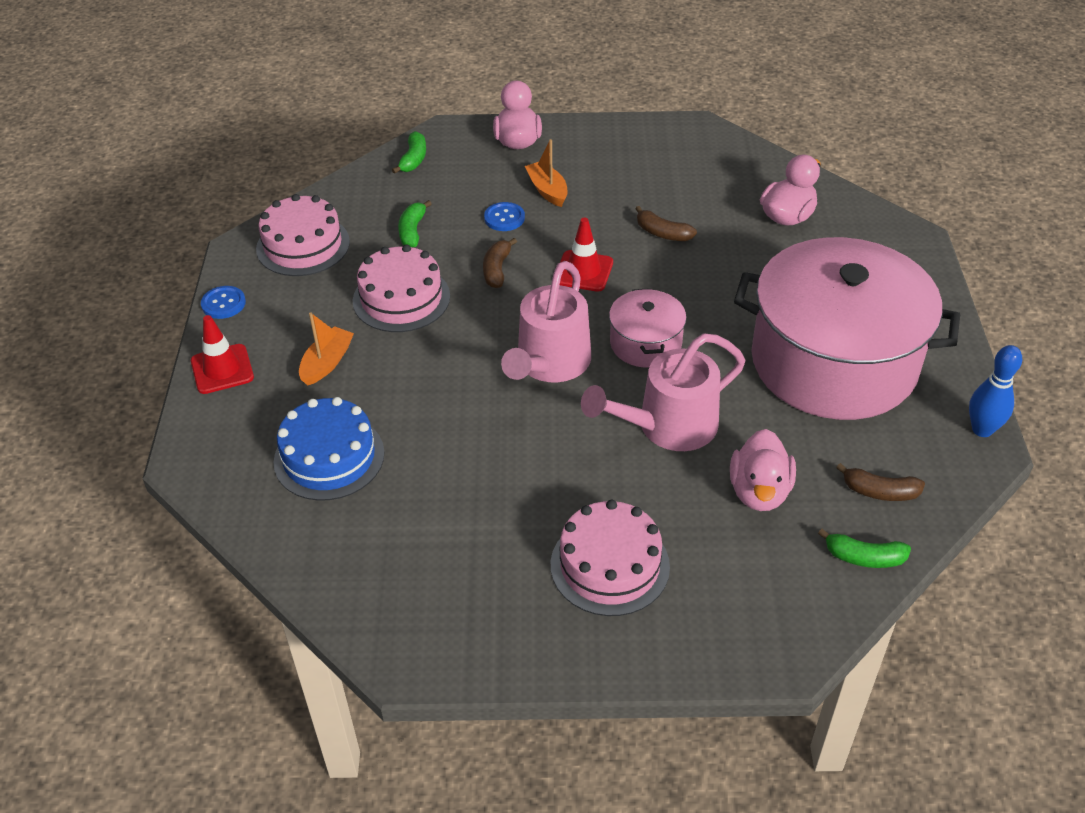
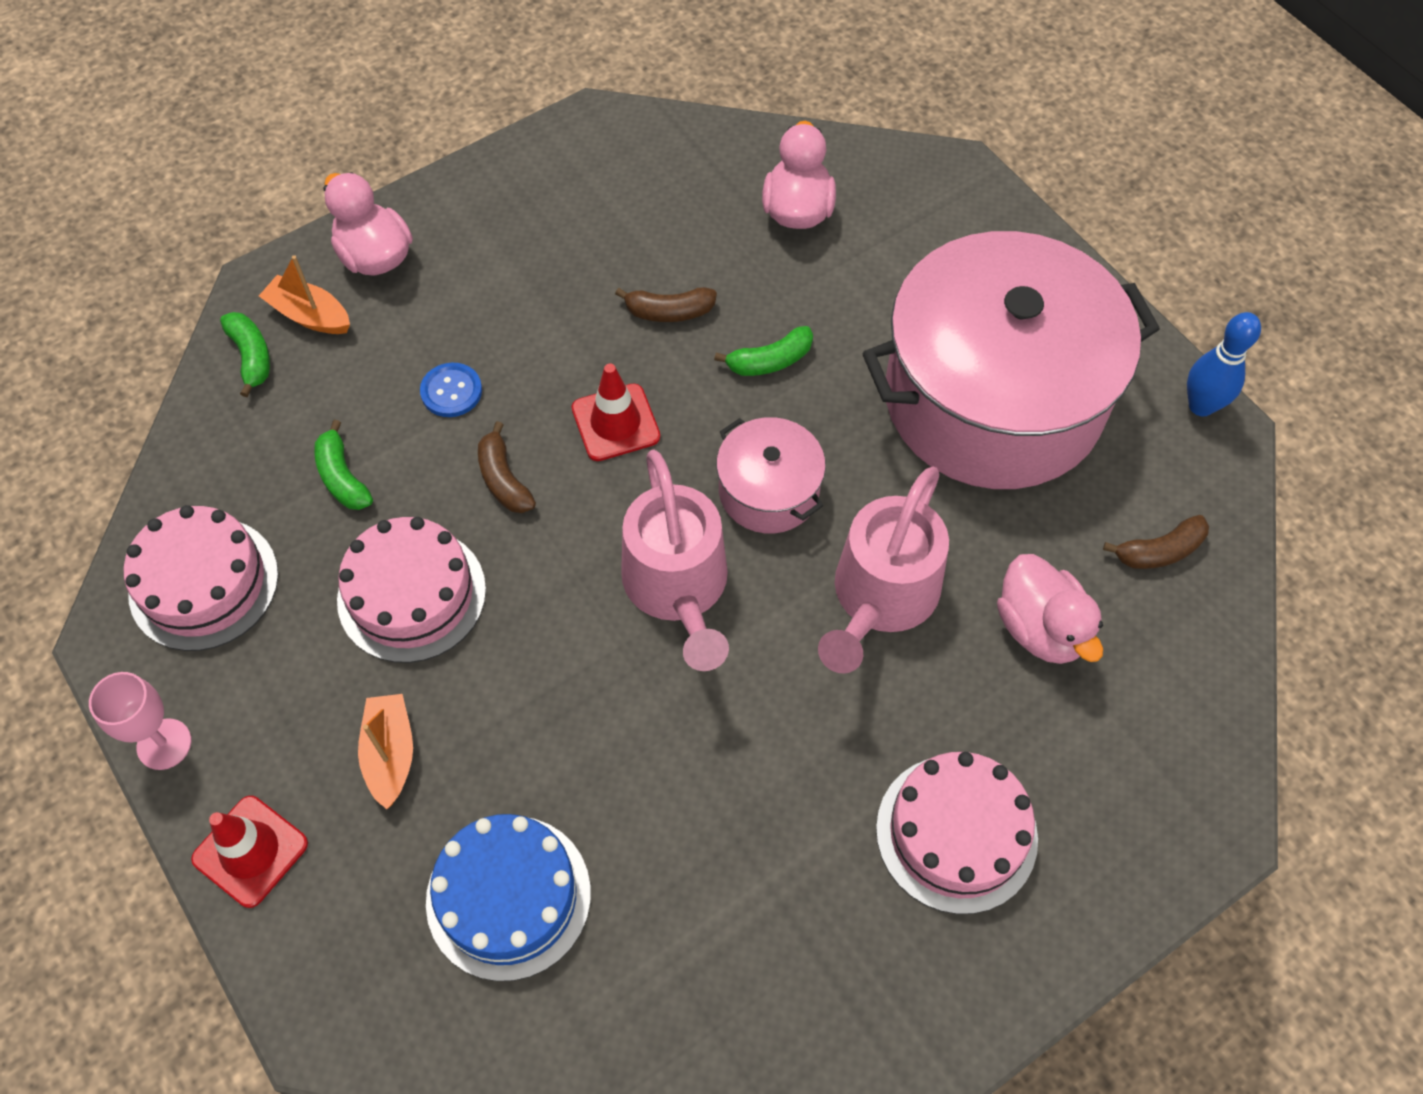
camera: 35 degrees left, 15 degrees up
blue button [201,286,246,319] -> pink goblet [89,672,191,770]
orange boat [525,139,568,207] -> orange boat moved to [259,255,350,334]
green banana [818,528,911,568] -> green banana moved to [714,326,813,376]

